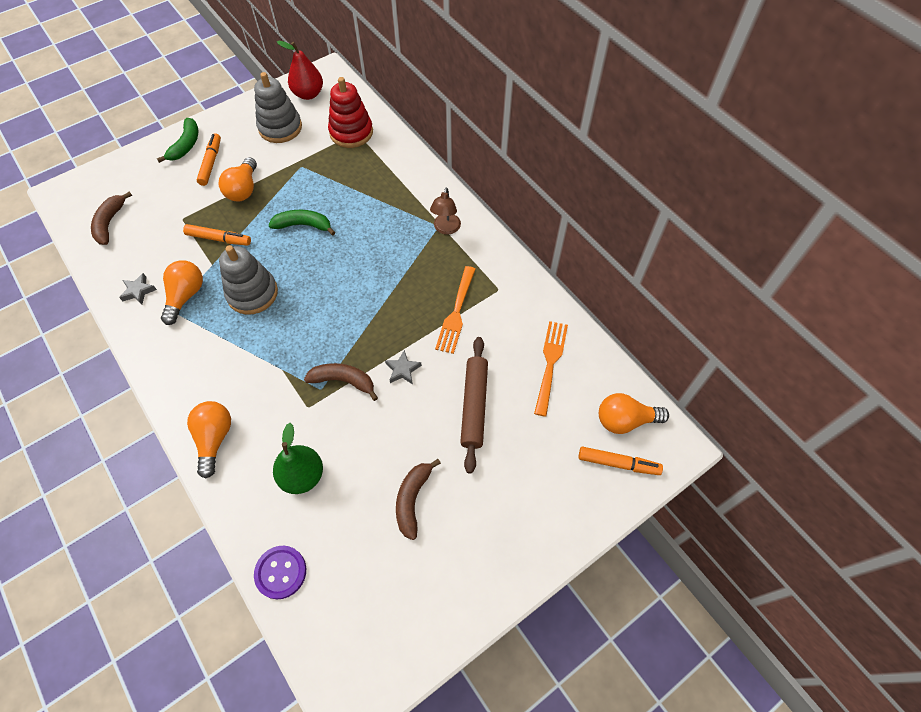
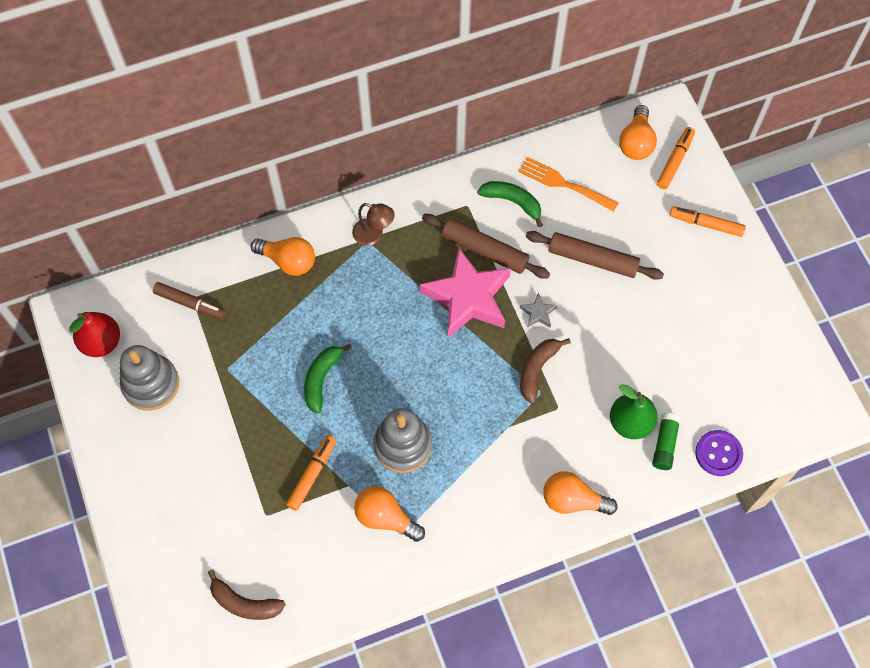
camera: 75 degrees left, 5 degrees up
grey star [119,273,157,304] -> none
green banana [157,118,198,163] -> green banana moved to [477,181,543,227]
orange marker [197,133,221,186] -> orange marker moved to [670,206,746,237]
orange light bulb [219,157,257,201] -> orange light bulb moved to [251,237,315,276]
red stacking toy [328,77,373,148] -> brown marker [153,282,226,320]
brown banana [396,459,441,540] -> none
orange fork [435,266,476,354] -> brown rolling pin [422,214,550,279]
none -> pink star [420,248,511,338]
none -> green glue stick [652,413,681,470]

